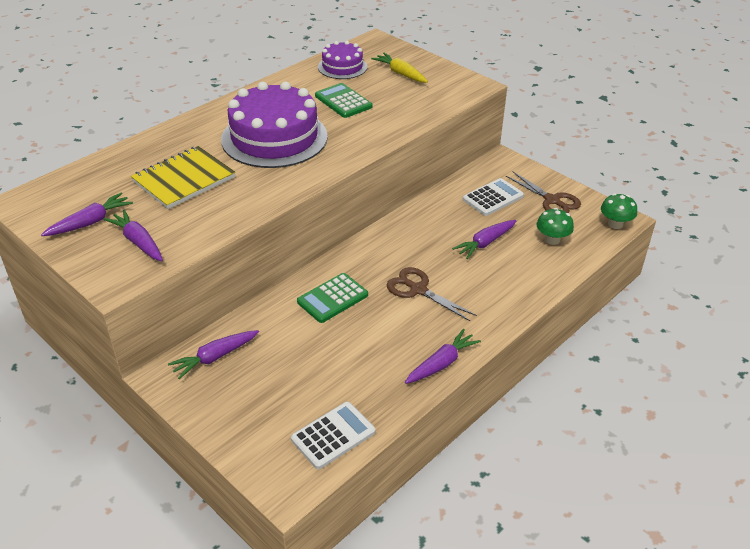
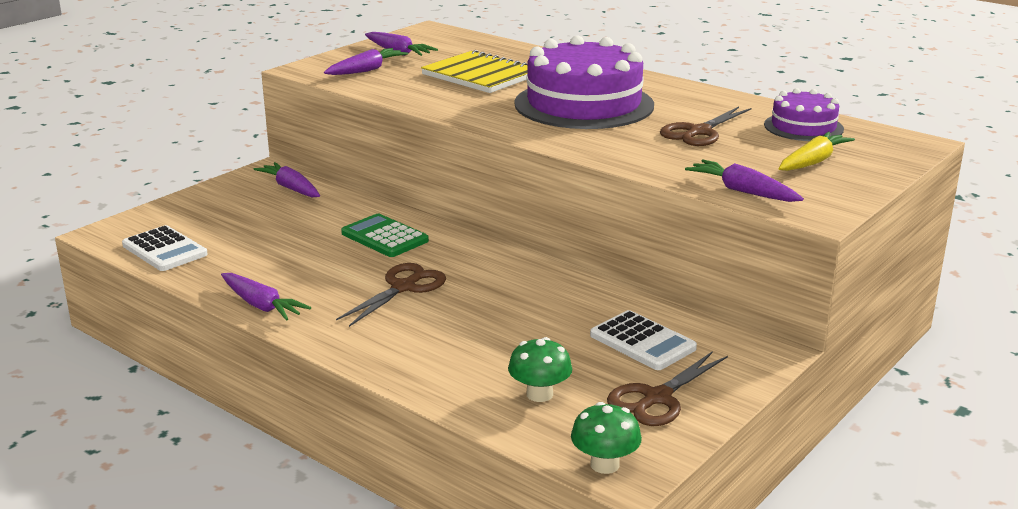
camera: 85 degrees right, 15 degrees down
green calculator [315,83,372,118] -> brown scissors [660,107,752,146]
purple carrot [452,220,517,259] -> purple carrot moved to [685,159,804,202]

